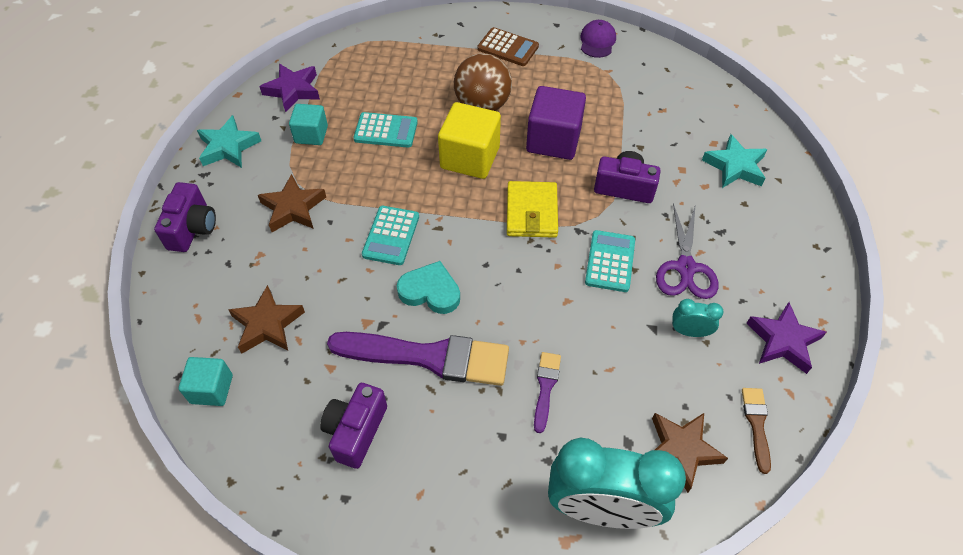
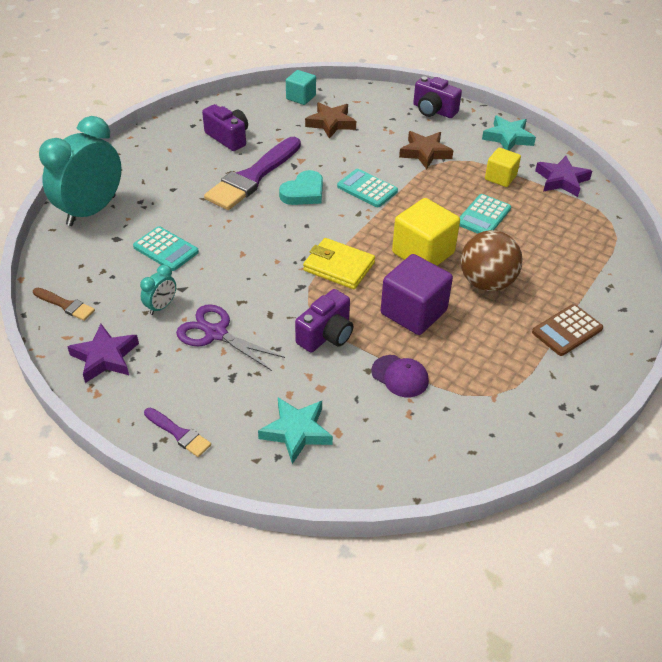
camera: 115 degrees right, 10 degrees down
turquoise cube [289,104,328,145] -> yellow cube [485,148,521,187]
purple brush [534,352,561,433] -> purple brush moved to [144,408,211,457]
purple cap [581,20,616,58] -> purple cap moved to [371,355,429,397]
turquoise calculator [585,230,635,292] -> turquoise calculator moved to [133,226,199,271]
brown star [652,413,728,493] -> none

